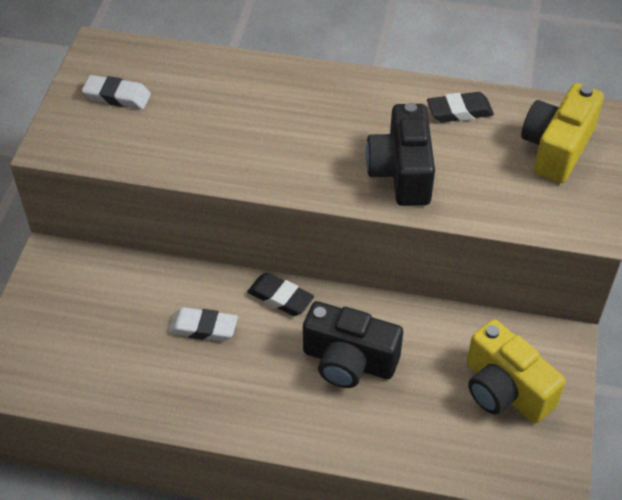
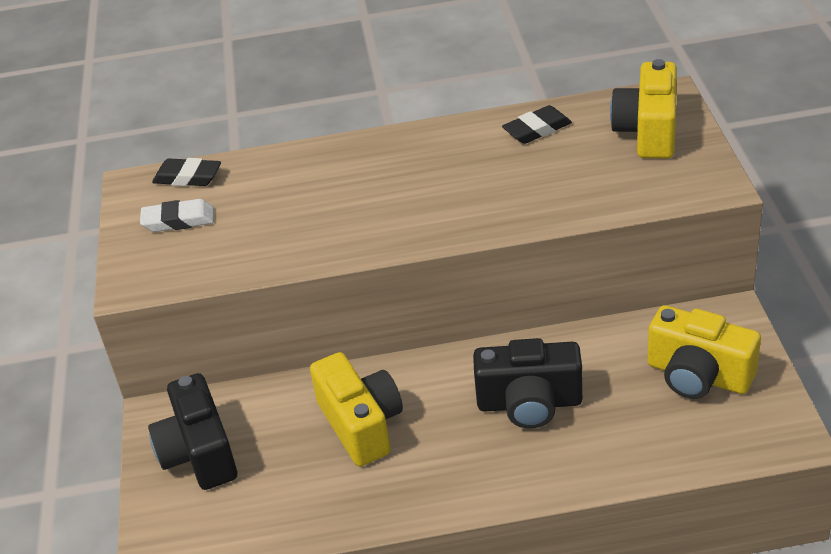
camera: 15 degrees left, 10 degrees down
white eraser [168,307,238,342] -> yellow camera [310,352,403,466]
black eraser [247,273,314,316] -> black eraser moved to [152,158,221,186]
black camera [366,103,435,206] -> black camera moved to [148,373,237,490]

